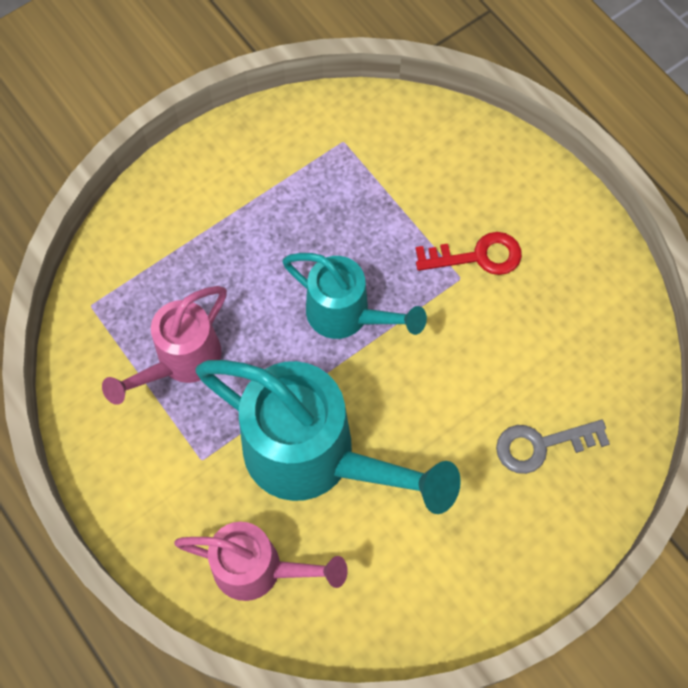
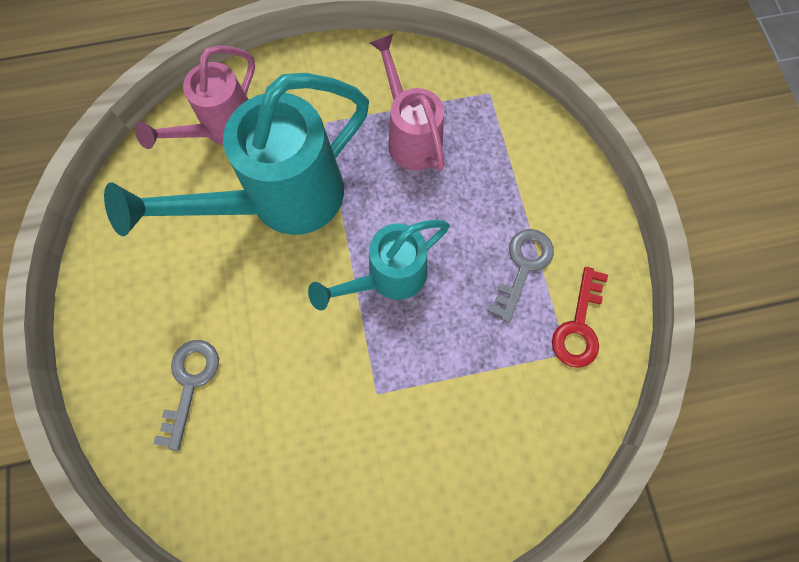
camera: 115 degrees right, 5 degrees up
red key [416,232,522,275] -> red key moved to [552,267,608,368]
none -> grey key [488,229,554,322]

